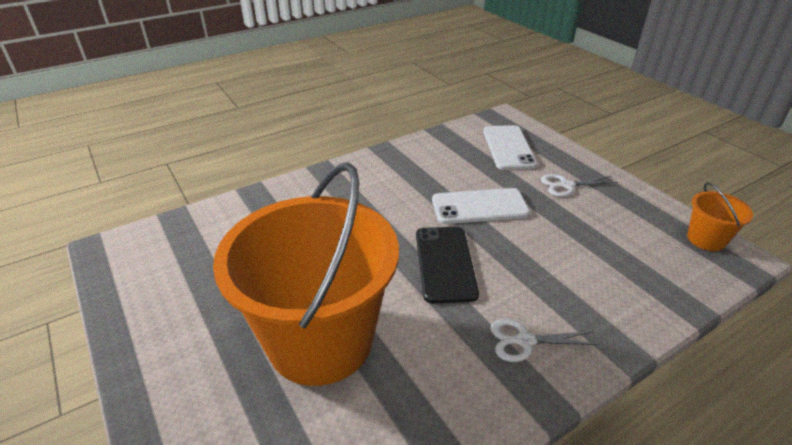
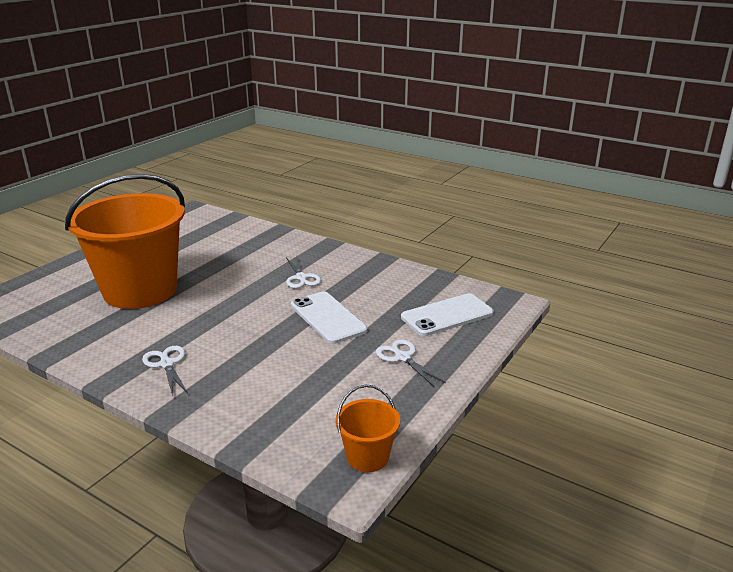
camera: 65 degrees right, 10 degrees down
black phone [416,227,479,303] -> none
none -> white scissors [286,257,321,288]

